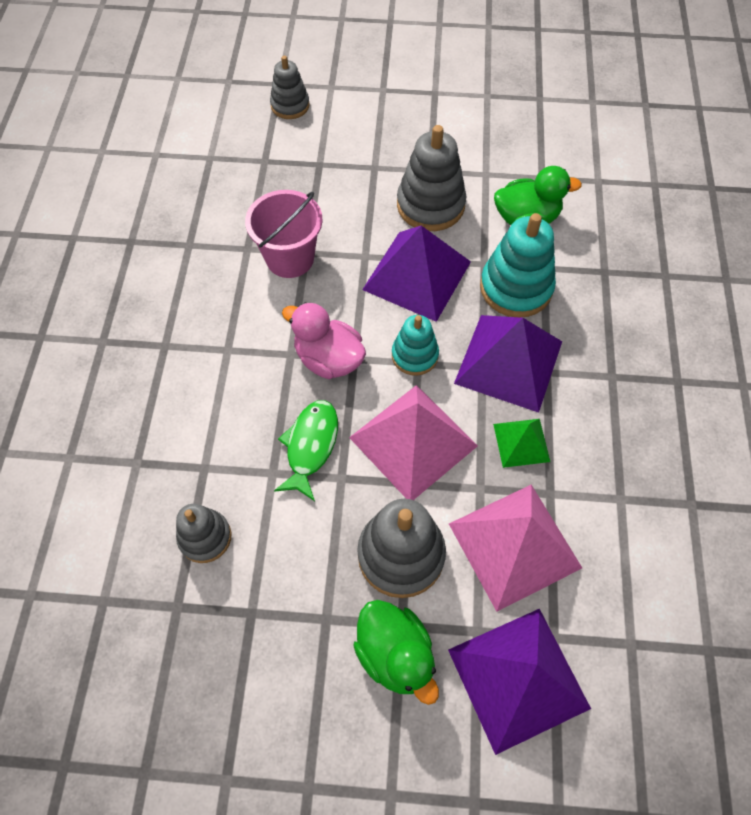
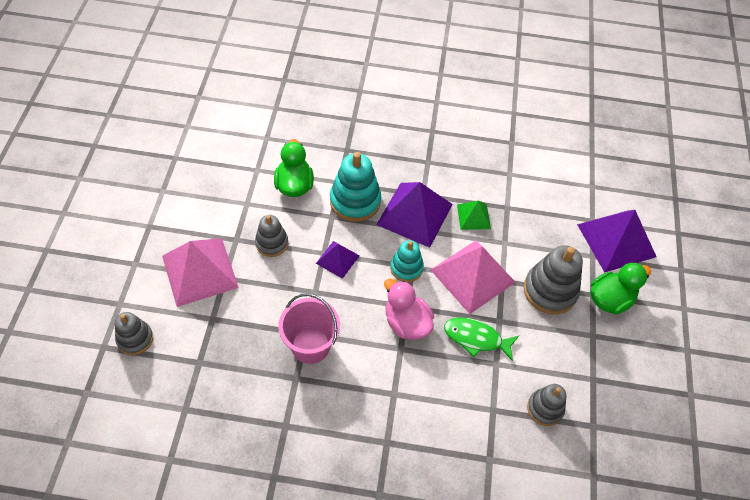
camera: 90 degrees left, 5 degrees down
pink duck [282,302,366,379] -> pink duck turned 105 degrees clockwise [384,279,434,340]
purple pyramid [362,226,471,322] -> purple pyramid [316,241,360,279], size x0.52
grey stacking toy [397,125,466,231] -> grey stacking toy [255,215,288,257], size x0.62
pink pyramid [449,485,582,612] -> pink pyramid moved to [162,238,239,307]

